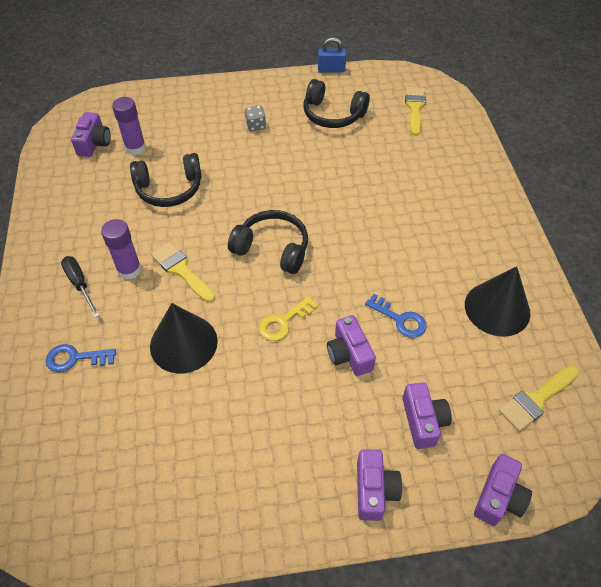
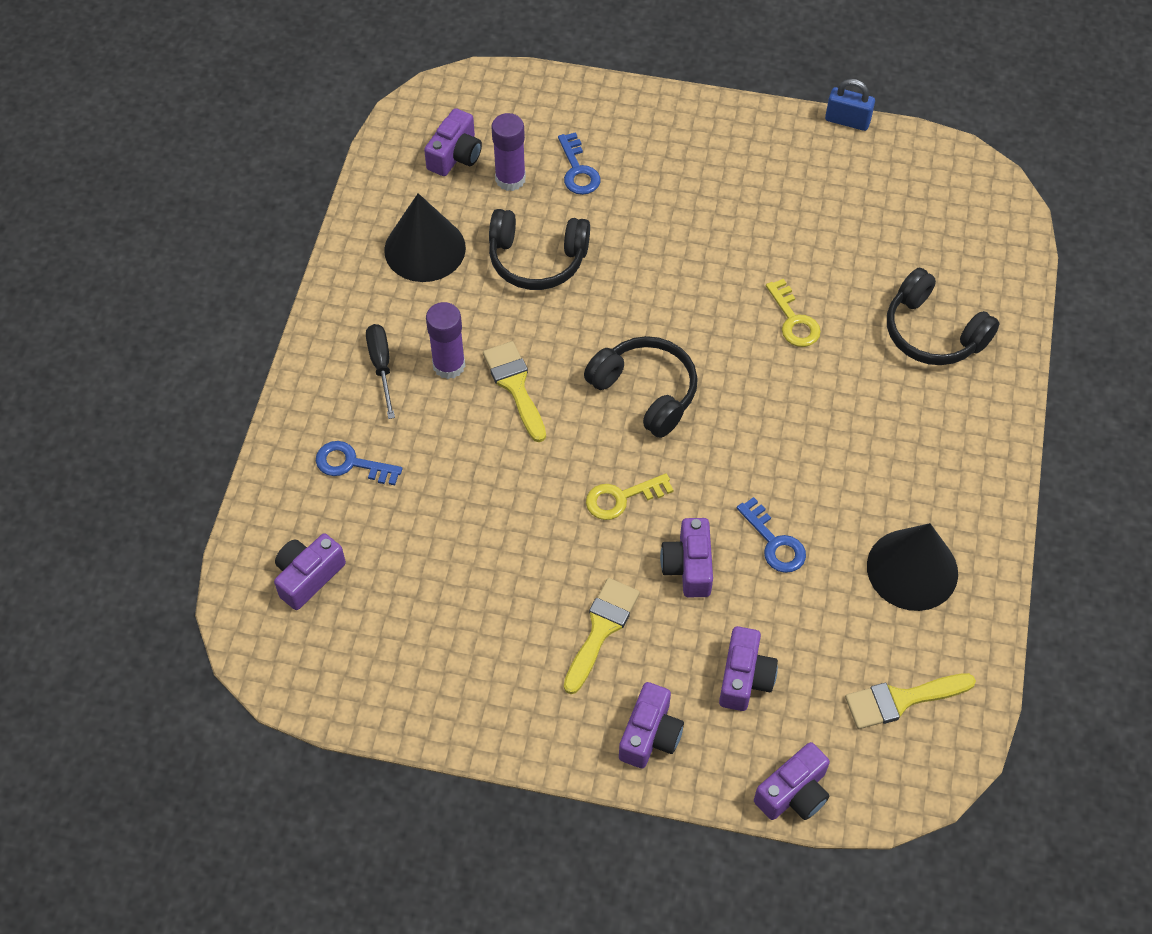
camera: 20 degrees right, 5 degrees up
black cone [150,303,218,373] -> black cone moved to [384,193,466,282]
grey dice [245,105,266,131] -> none
black headphones [304,79,370,128] -> black headphones moved to [887,268,999,365]
yellow brush [405,87,426,136] -> yellow brush moved to [564,578,640,694]
none -> purple camera [274,533,346,610]
none -> blue key [558,132,600,195]
none -> yellow key [766,279,821,347]

